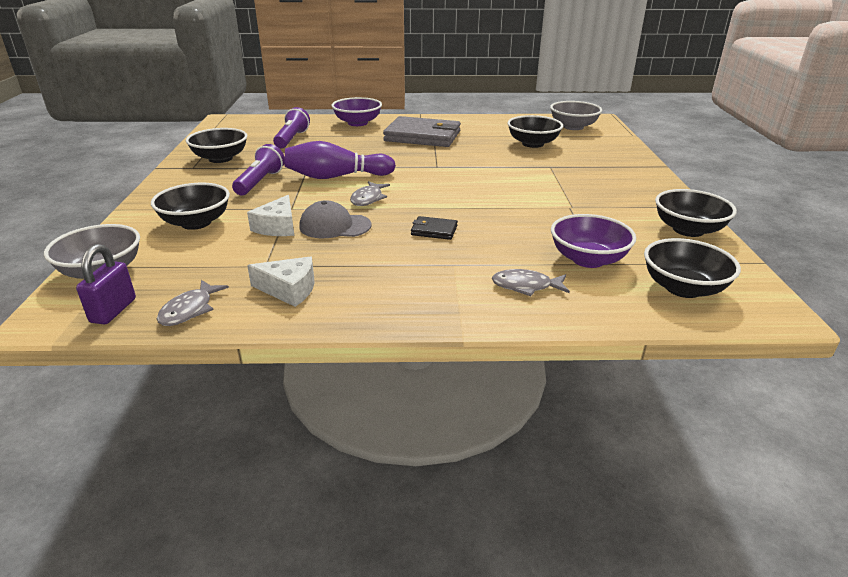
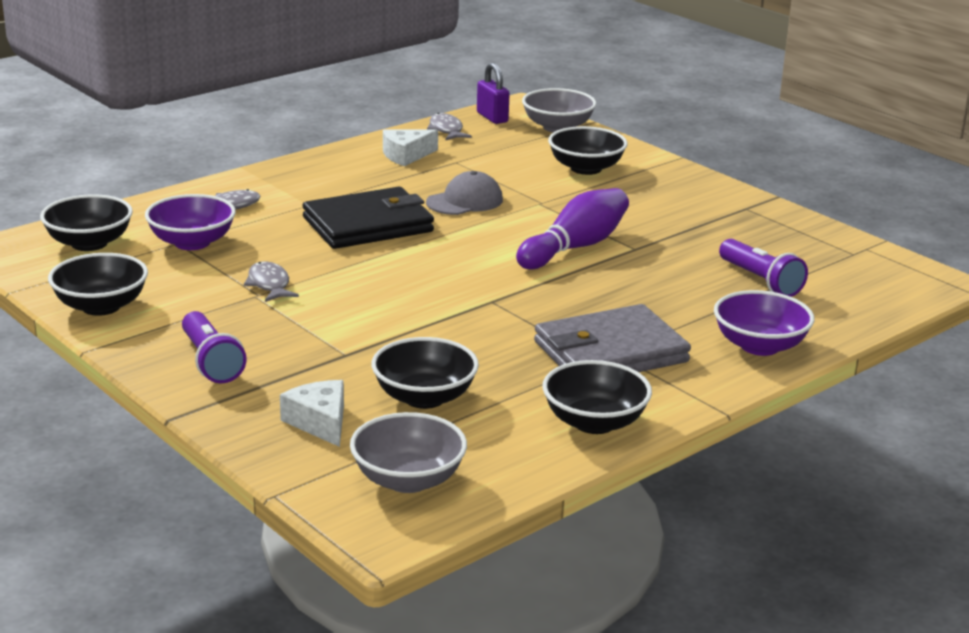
camera: 140 degrees right, 5 degrees down
black bowl [186,128,247,163] -> black bowl moved to [542,360,652,434]
purple flashlight [232,144,285,195] -> purple flashlight moved to [182,311,247,384]
white cheese [247,195,294,236] -> white cheese moved to [280,380,344,447]
grey fish [350,181,390,206] -> grey fish moved to [244,261,299,302]
black wallet [411,216,458,240] -> black wallet [303,187,434,249], size x2.29

